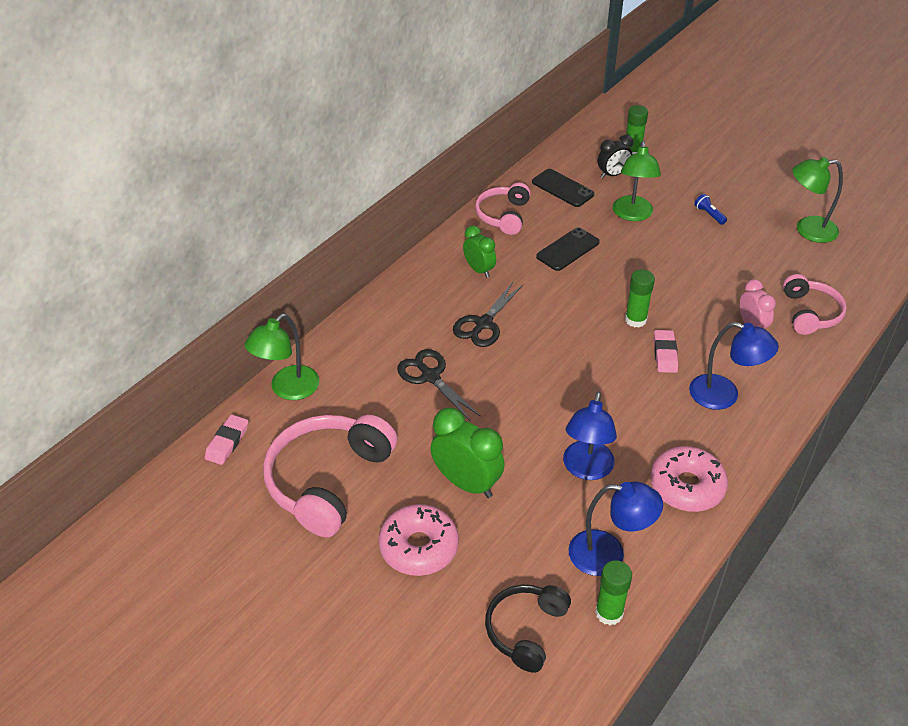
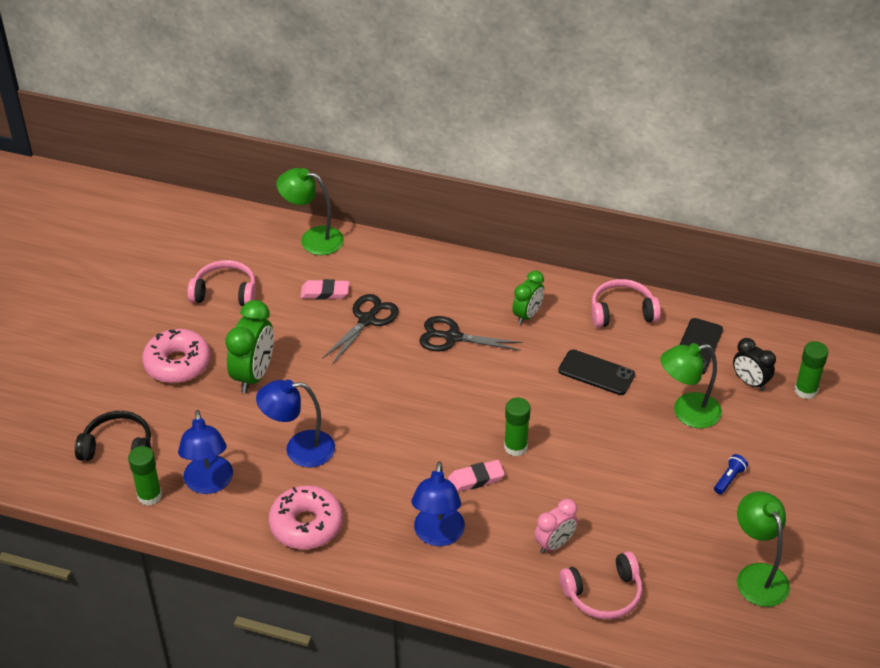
camera: 70 degrees right, 0 degrees up
pink eraser [205,415,248,465] -> pink eraser moved to [300,279,349,300]
pink headphones [263,415,398,537] -> pink headphones [188,260,256,306], size x0.59

